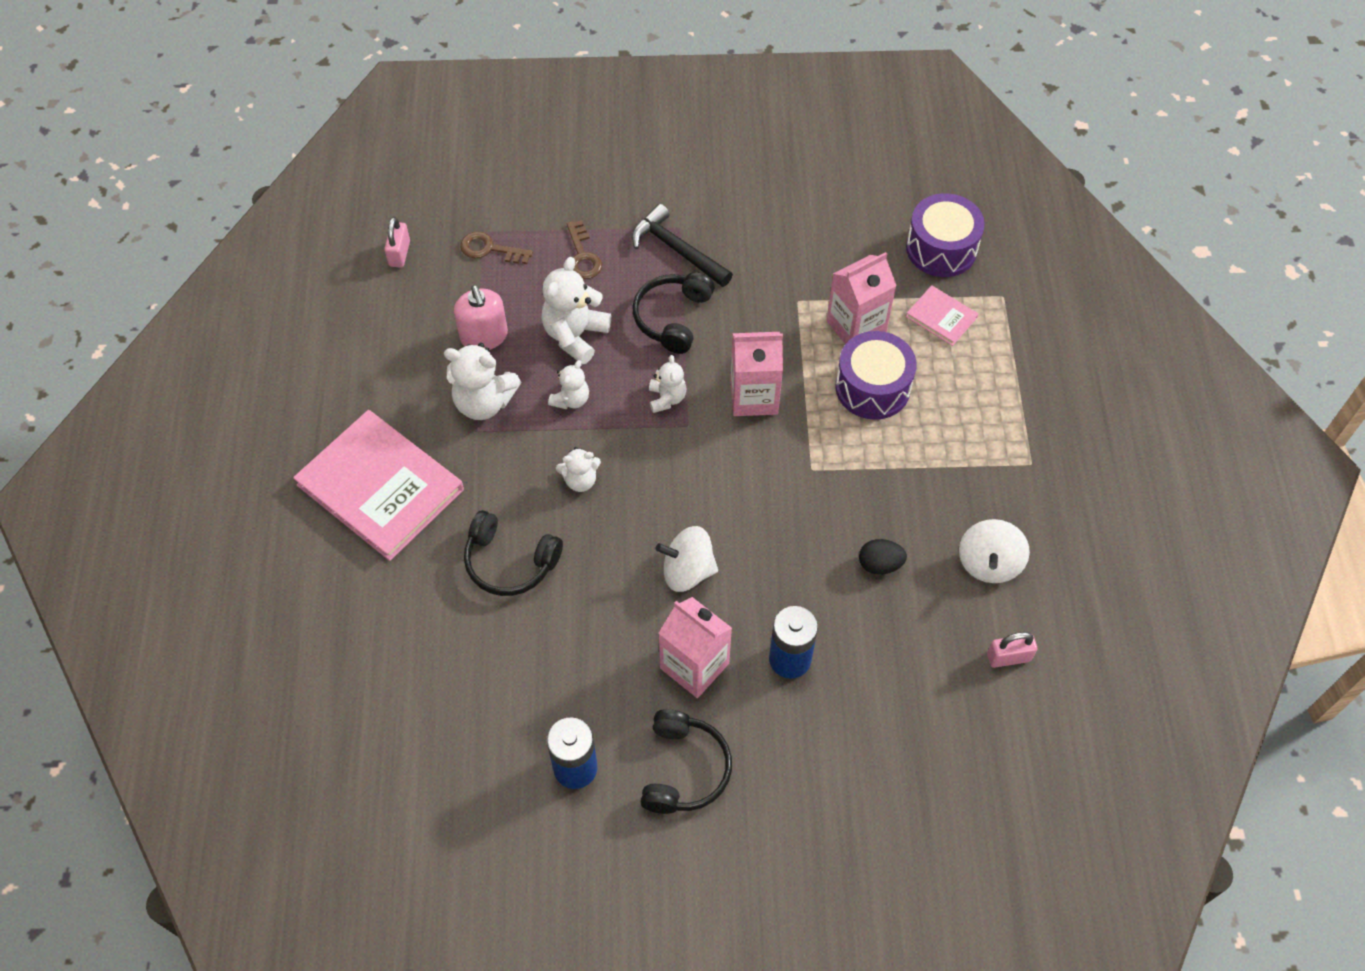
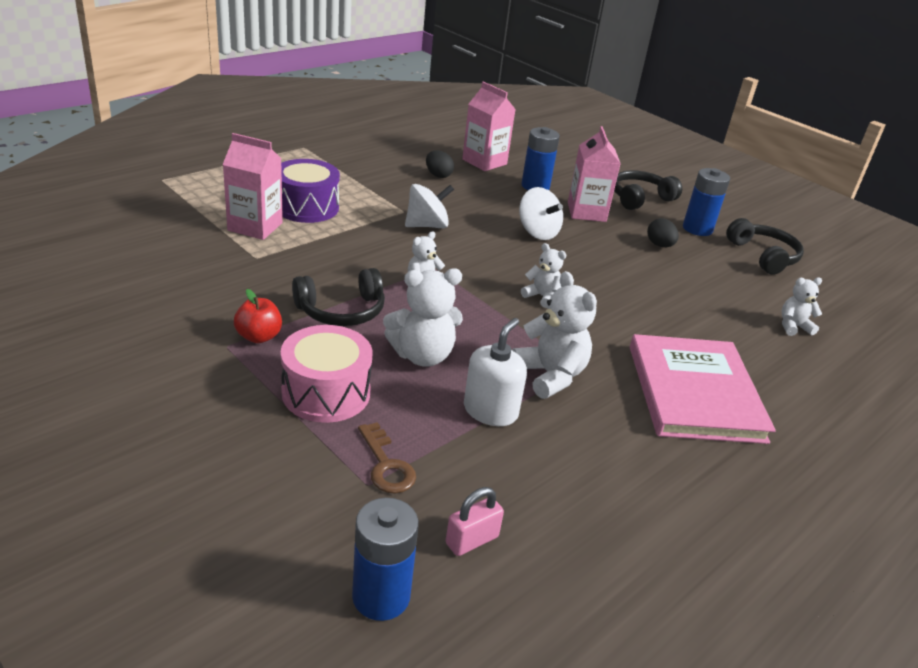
camera: 135 degrees left, 25 degrees down
pink soap dispenser [454,285,508,350] -> white soap dispenser [464,318,527,426]
black headphones [464,510,563,596] -> black headphones moved to [726,218,804,275]
white teddy bear [548,360,589,409] -> white teddy bear moved to [782,277,822,336]
brown key [567,220,602,279] -> pink drum [281,325,373,423]
black hammer [632,204,733,287] -> red apple [234,289,282,343]
pink carton [730,332,783,416] -> pink carton moved to [462,82,516,171]
purple drum [906,193,985,277] -> none
pink book [906,285,978,346] -> none
white spinning top [959,519,1030,583] -> white spinning top moved to [405,184,454,228]
pink padlock [987,632,1037,668] -> none
none -> blue battery [352,498,419,621]
none -> black egg [647,218,679,247]

